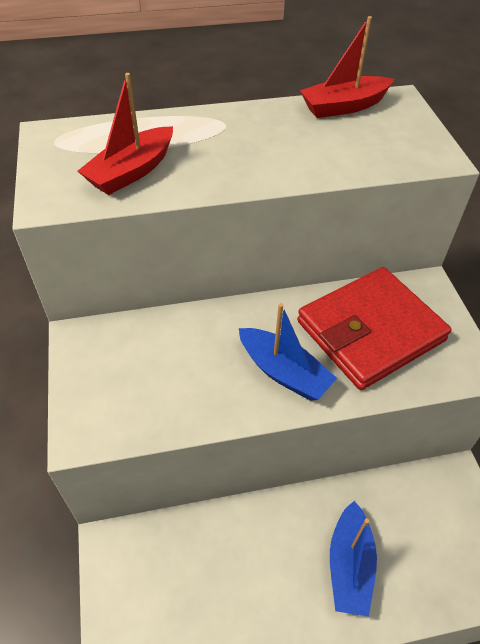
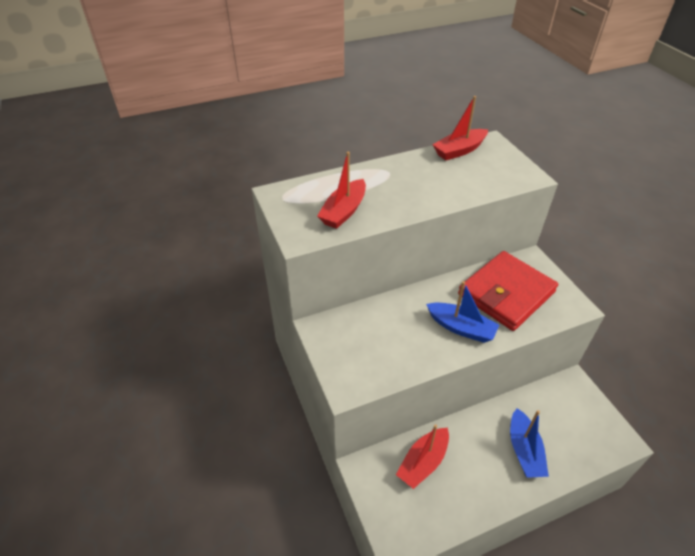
camera: 10 degrees left, 5 degrees down
none -> red boat [396,424,449,489]

